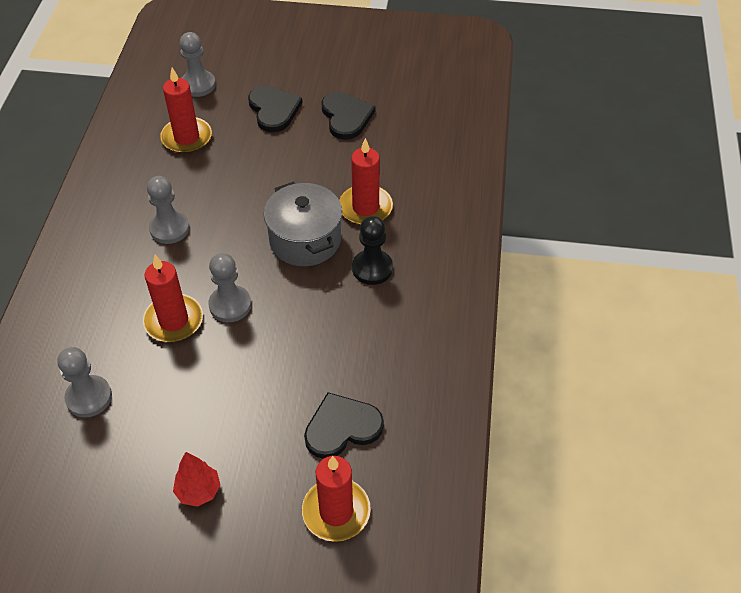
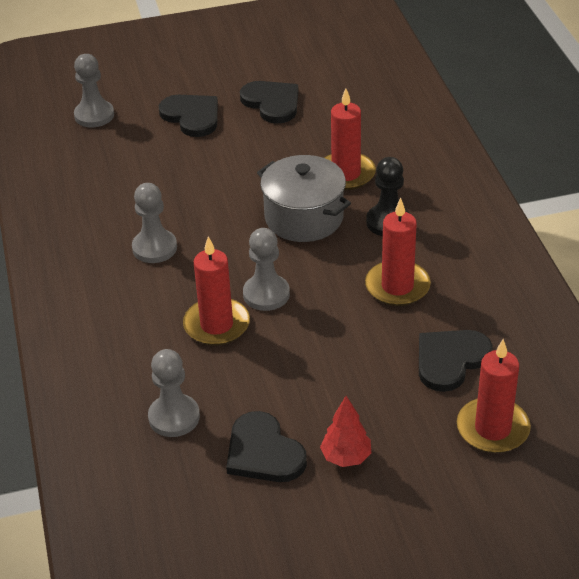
camera: 20 degrees left, 10 degrees down
red candle [160,68,212,154] -> red candle moved to [365,198,431,306]
none -> black heart [226,411,307,482]

